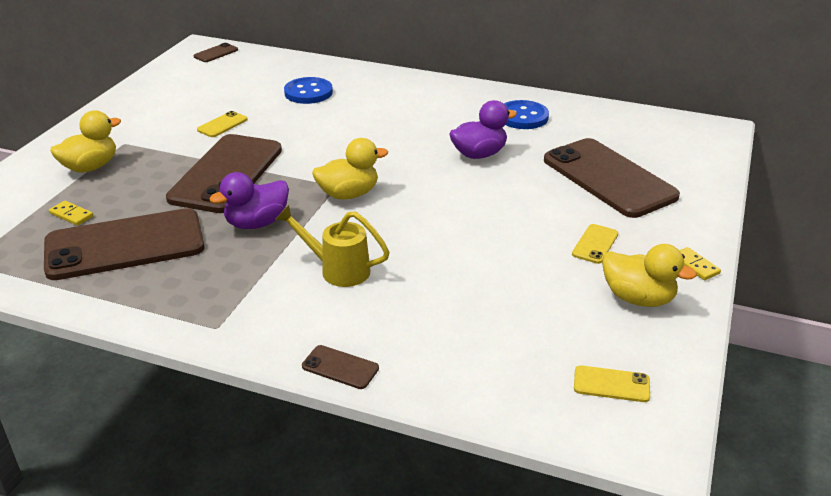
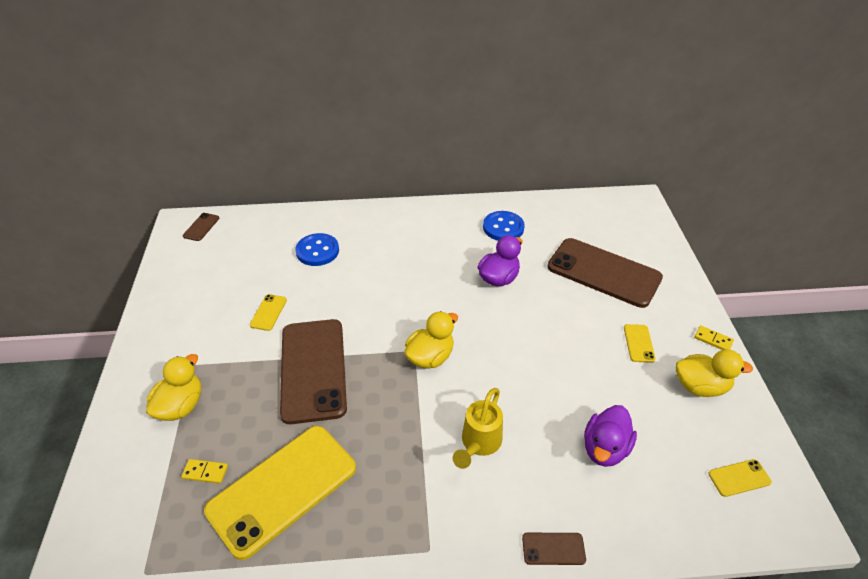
camera: 25 degrees left, 10 degrees up
brown phone [44,208,205,280] -> yellow phone [204,426,356,560]
purple duck [210,172,289,229] -> purple duck moved to [584,405,637,467]
yellow watering can [275,205,390,287] -> yellow watering can turned 60 degrees counterclockwise [453,388,503,469]

